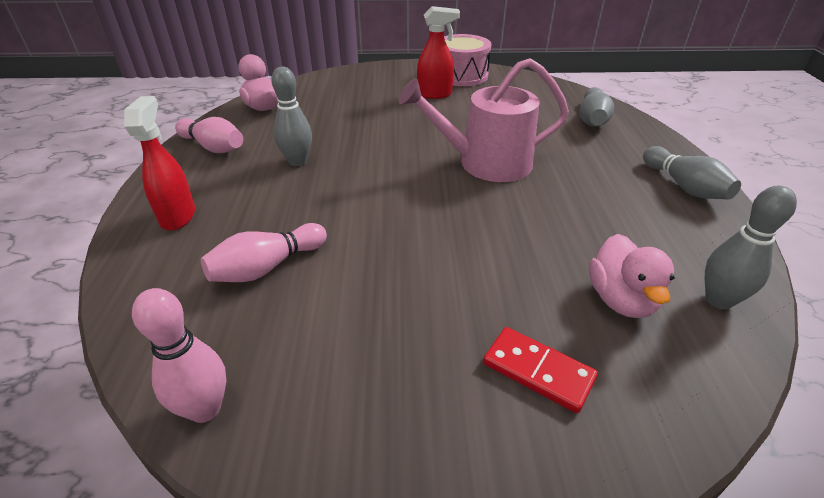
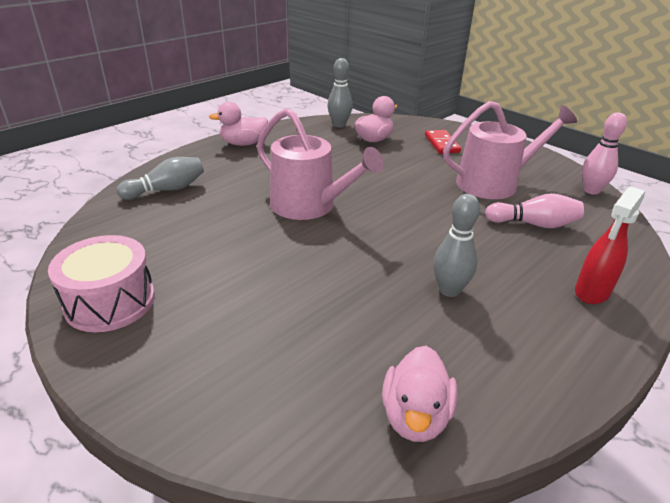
camera: 135 degrees left, 5 degrees down
pink bowling pin [175,117,243,153] -> none
red spray bottle [417,6,460,99] -> none
grey bowling pin [643,146,741,199] -> pink duck [209,102,268,146]
none -> pink watering can [443,101,577,199]

